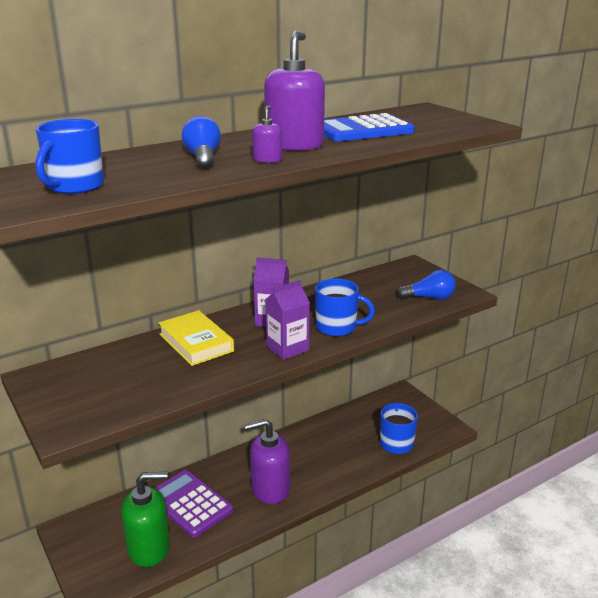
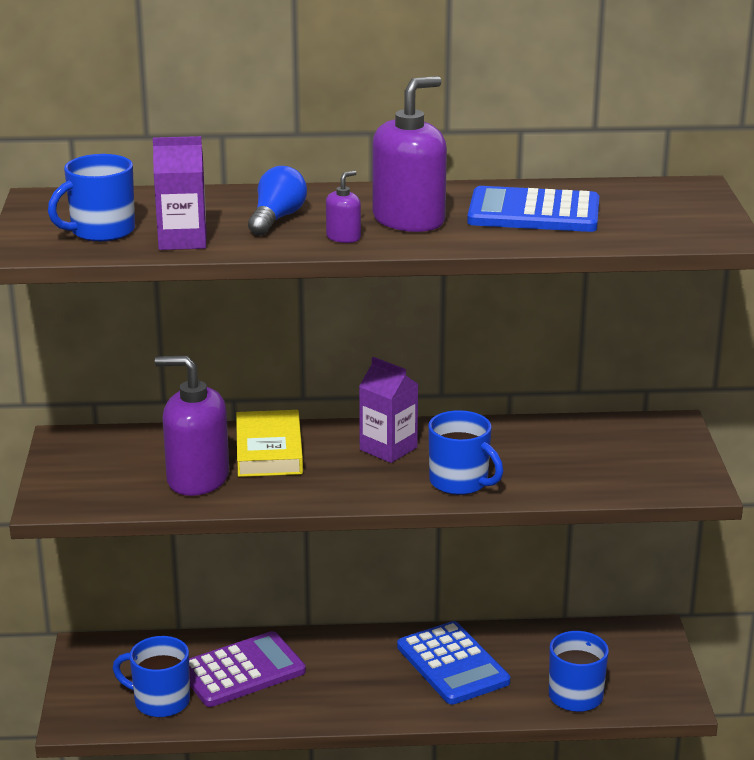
camera: 30 degrees right, 0 degrees up
green soap dispenser [121,472,170,567] -> blue mug [113,636,190,718]
purple calculator [155,470,234,538] -> purple calculator turned 75 degrees clockwise [189,631,306,707]
purple soap dispenser [244,418,290,504] -> purple soap dispenser moved to [155,356,229,496]
purple carton [266,280,310,360] -> purple carton moved to [153,136,207,250]
blue light bulb [397,270,456,300] -> none
none -> blue calculator [397,621,510,704]

